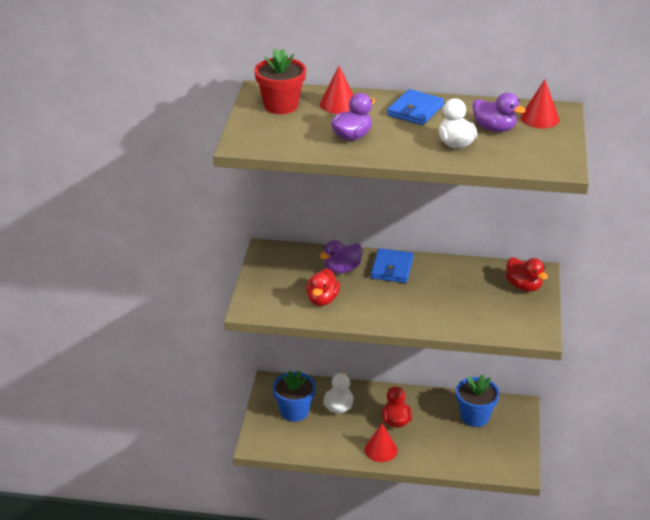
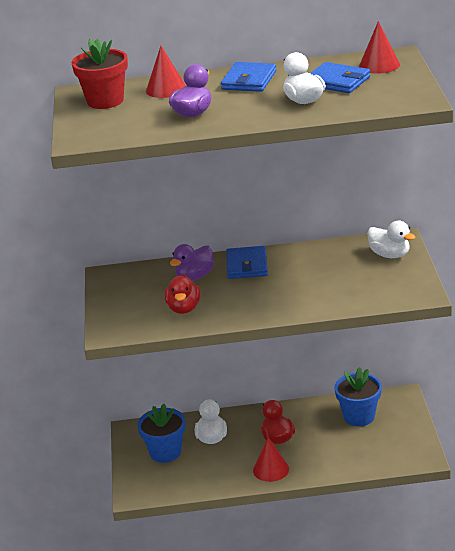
camera: 10 degrees left, 5 degrees down
purple duck [472,93,526,132] -> blue wallet [310,62,370,93]
red duck [506,257,548,292] -> white duck [367,221,415,258]

